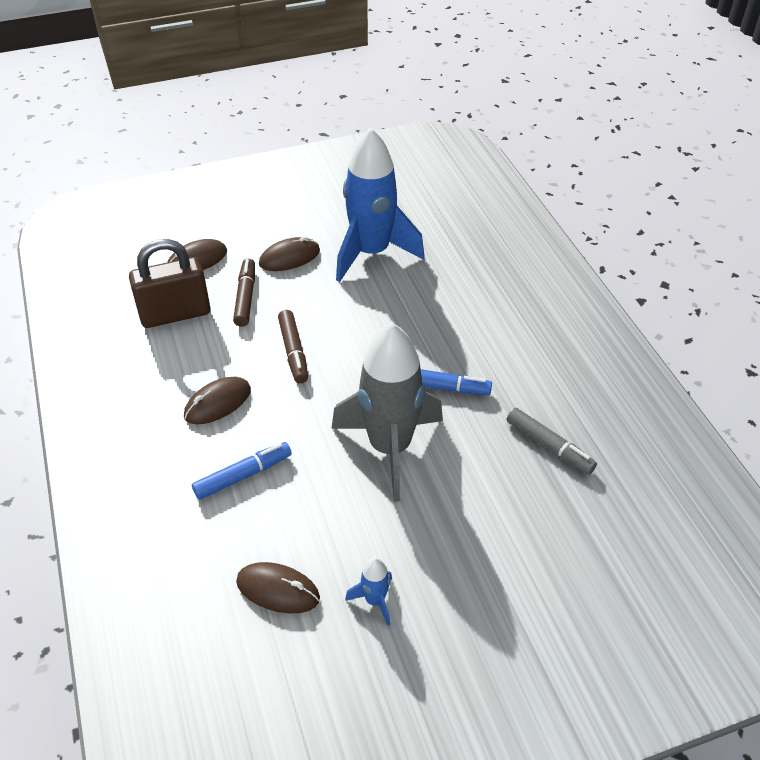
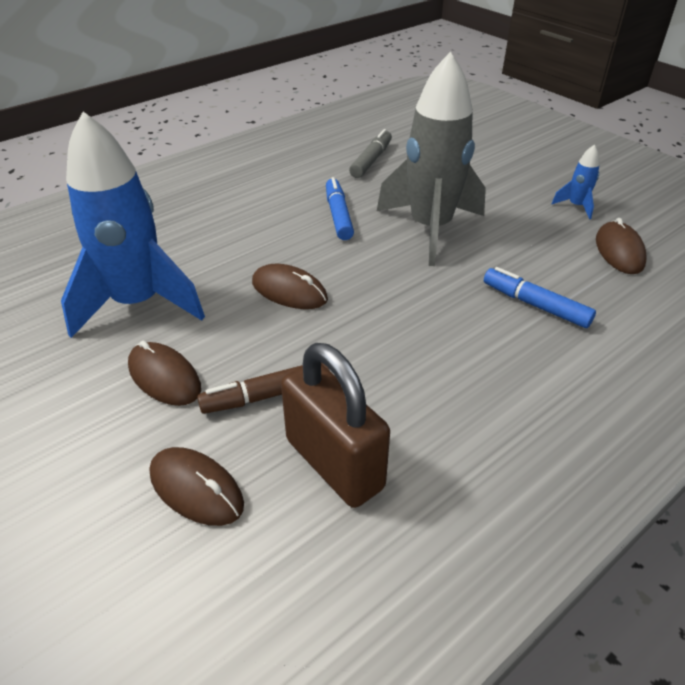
camera: 110 degrees left, 5 degrees down
brown mouse [184,377,251,424] -> brown mouse moved to [252,264,328,309]
brown marker [278,310,308,383] -> none

